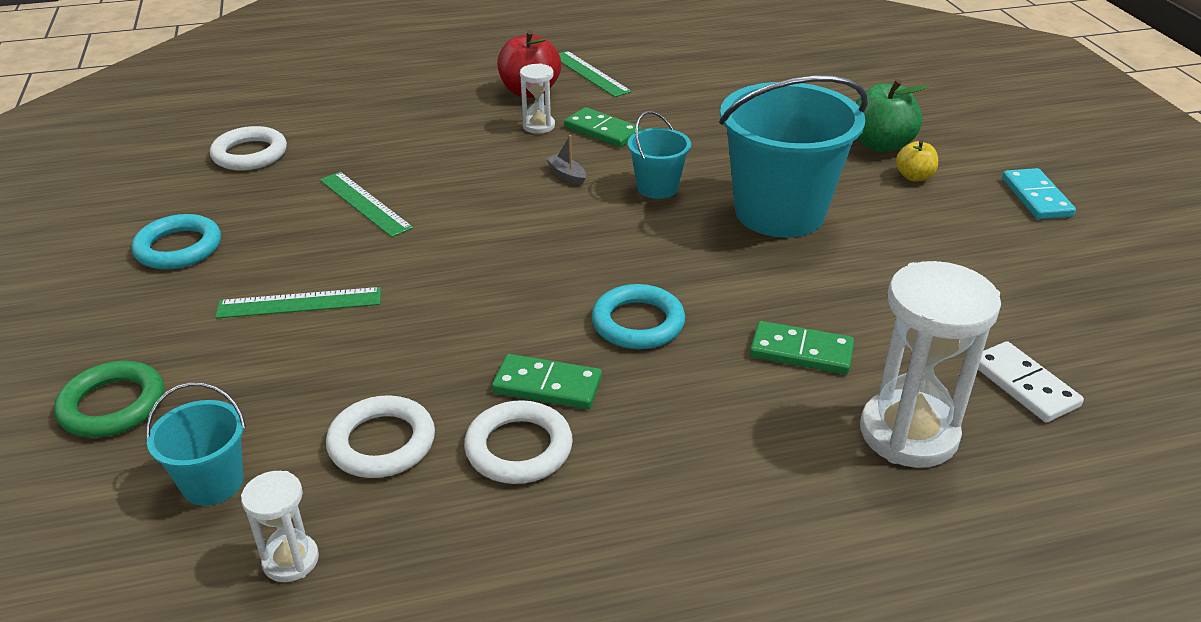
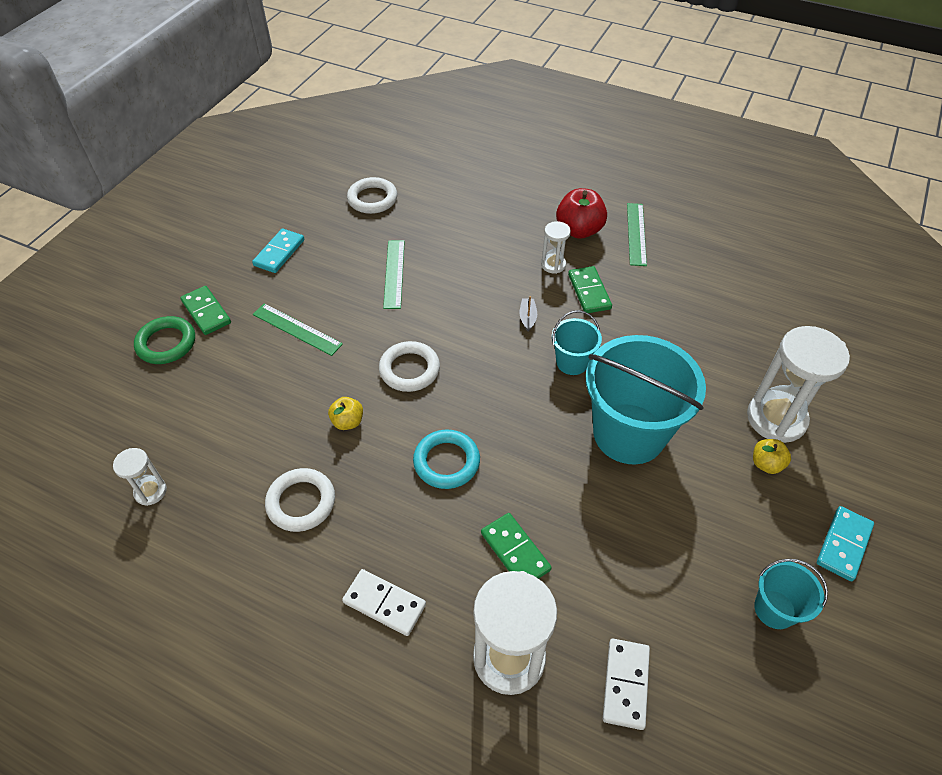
camera: 40 degrees right, 15 degrees up
turquoise ring [132,214,221,269] -> turquoise domino [252,229,304,273]
turquoise bucket [146,382,246,506] -> turquoise bucket moved to [754,559,828,629]
white ring [326,395,435,478] -> white ring moved to [379,341,440,392]
green domino [492,354,602,409] -> green domino moved to [180,286,231,335]
green apple [855,79,928,152] -> white hourglass [747,326,850,443]
none -> yellow apple [328,397,363,430]
none -> white domino [342,569,426,636]

